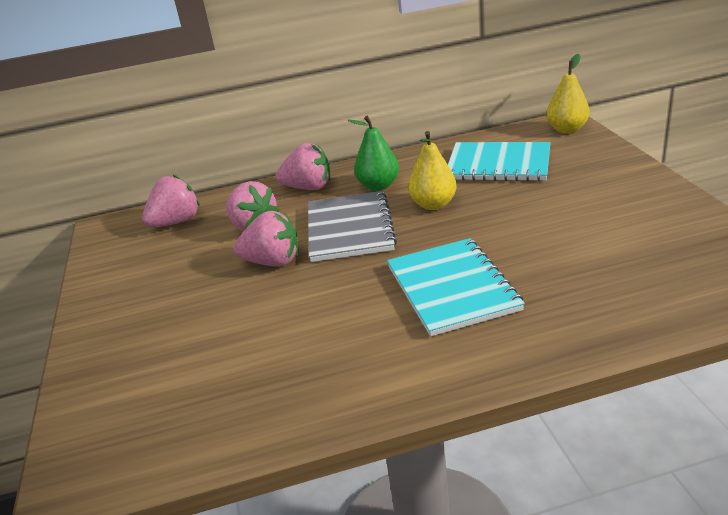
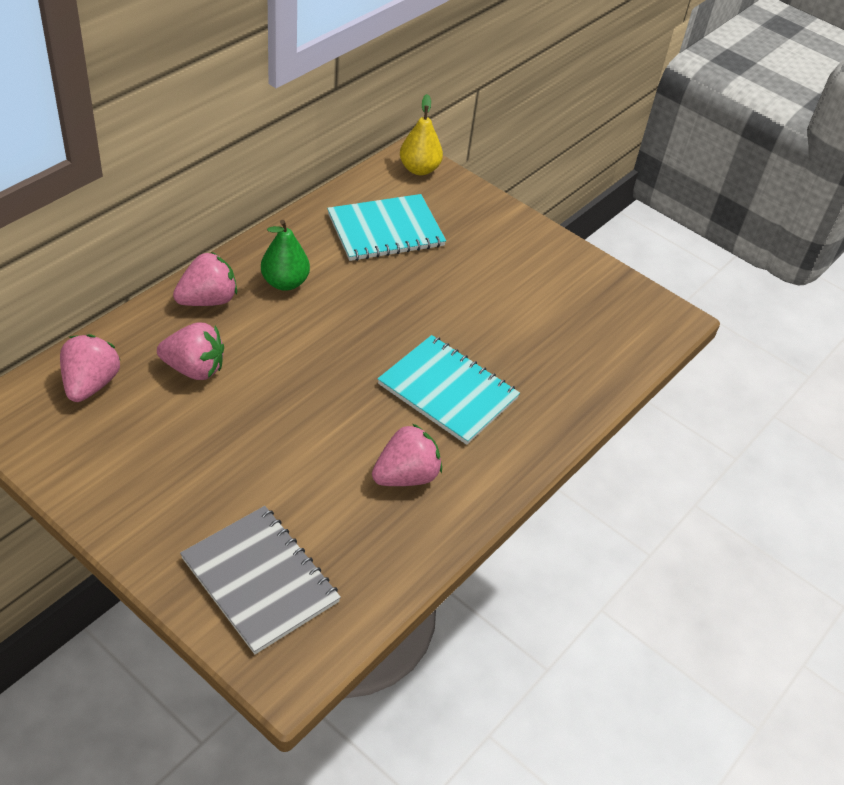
camera: 45 degrees left, 15 degrees up
pink strawberry [234,211,298,267] -> pink strawberry moved to [372,423,442,486]
grey notebook [308,191,397,262] -> grey notebook moved to [180,506,341,654]
yellow pear [408,131,457,210] -> none

